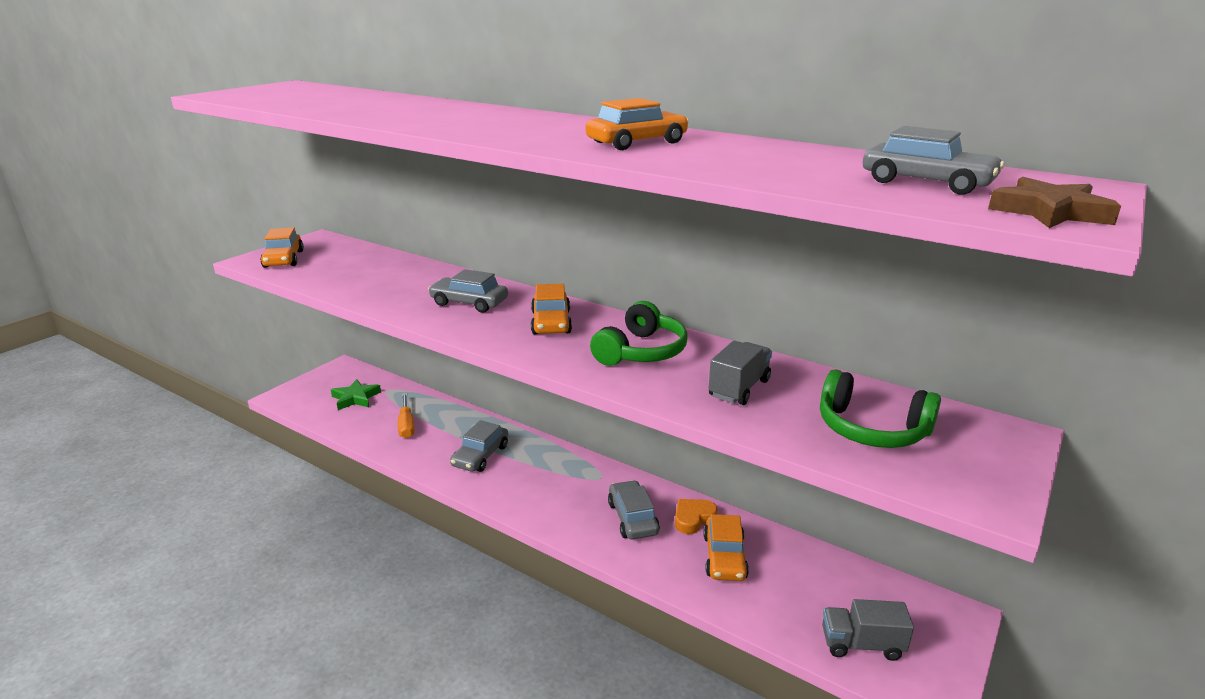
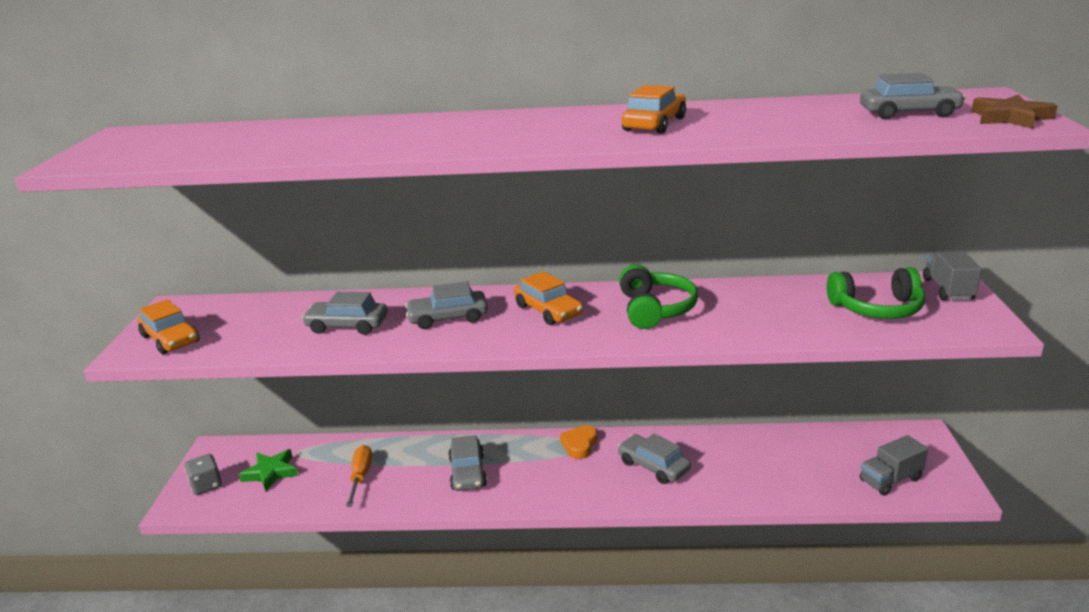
camera: 30 degrees left, 0 degrees up
orange screwdriver [398,393,415,438] -> orange screwdriver turned 135 degrees counterclockwise [346,445,372,507]
orange heart [675,499,718,534] -> orange heart moved to [560,425,597,459]
orange car [703,514,749,581] -> none
grey truck [708,341,772,405] -> grey truck moved to [923,251,982,300]
none -> grey dice [184,454,222,495]
none -> grey car [302,292,388,335]

